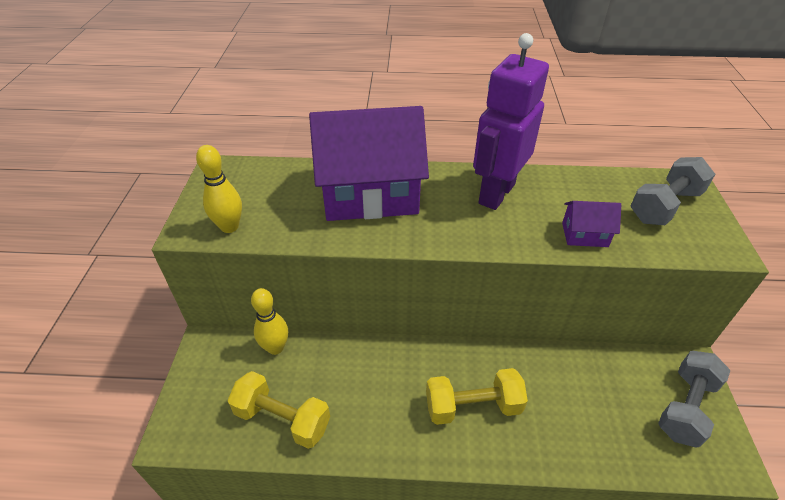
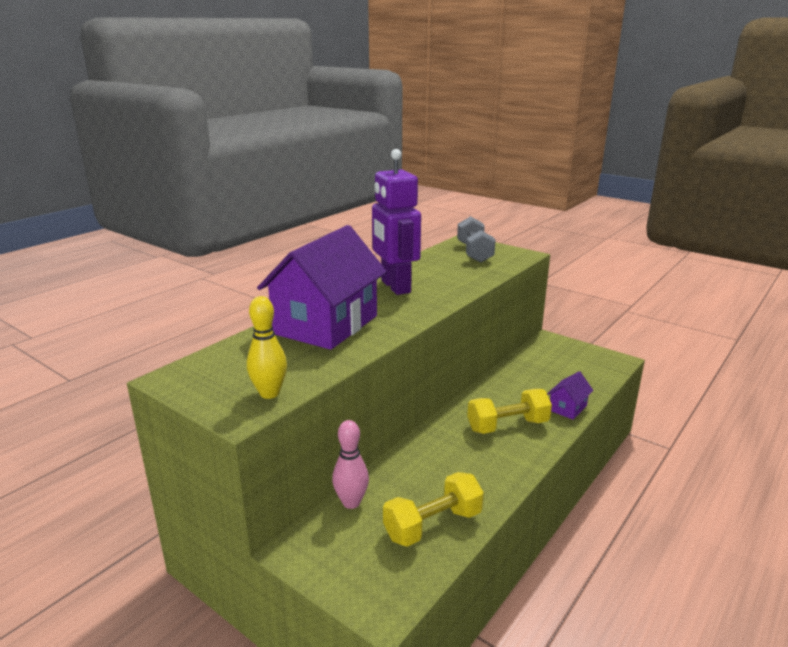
camera: 55 degrees left, 20 degrees down
yellow bowling pin [251,288,288,355] -> pink bowling pin [332,420,369,509]
yellow dumbbell [426,368,528,425] -> yellow dumbbell turned 45 degrees clockwise [467,389,552,434]
purple house [562,201,621,247] -> purple house moved to [547,371,594,420]
grey dumbbell [658,351,731,448] -> none

